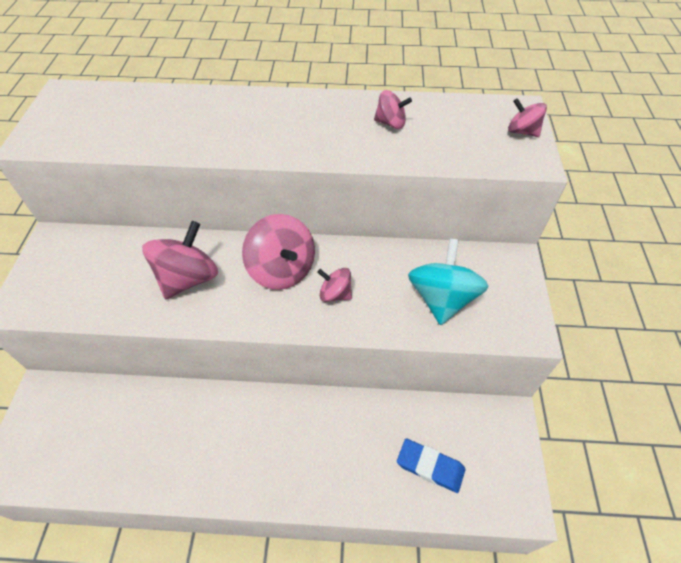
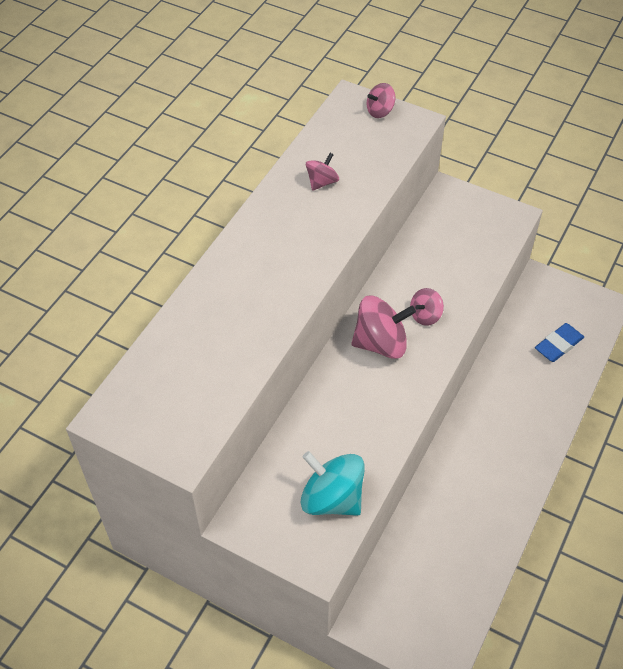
camera: 65 degrees left, 0 degrees up
pink spinning top [142,221,218,300] -> none
turquoise spinning top [408,238,489,325] -> turquoise spinning top moved to [301,451,365,516]

